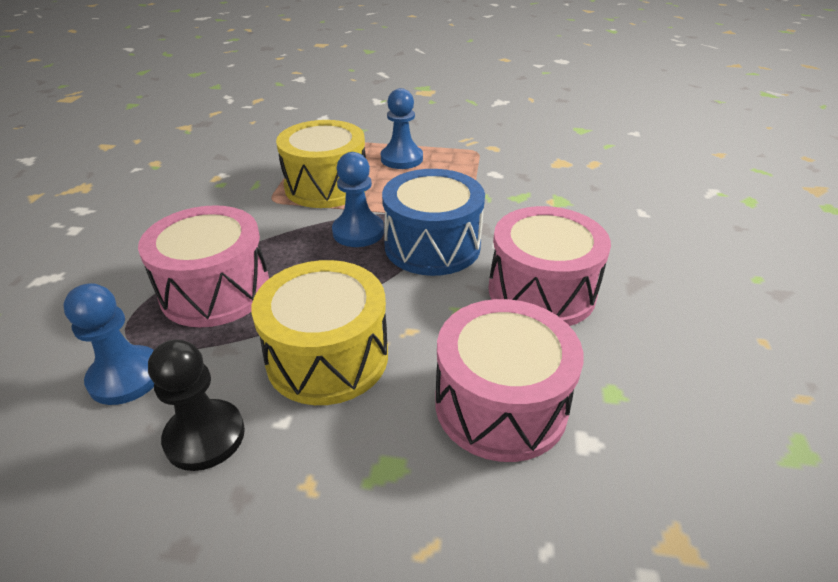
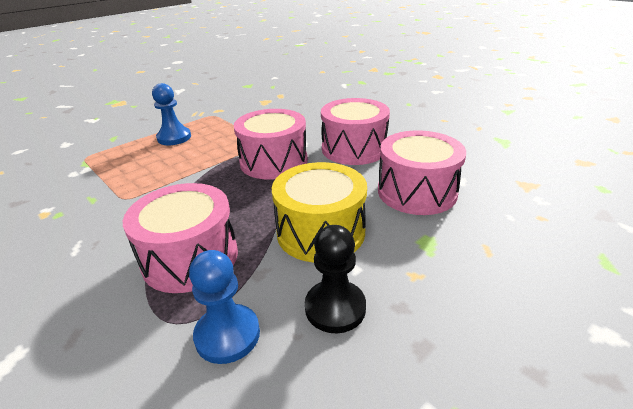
camera: 50 degrees left, 5 degrees down
yellow drum [276,120,366,208] -> none
blue pawn [332,152,384,247] -> none
blue drum [382,169,485,276] -> pink drum [234,109,308,179]

